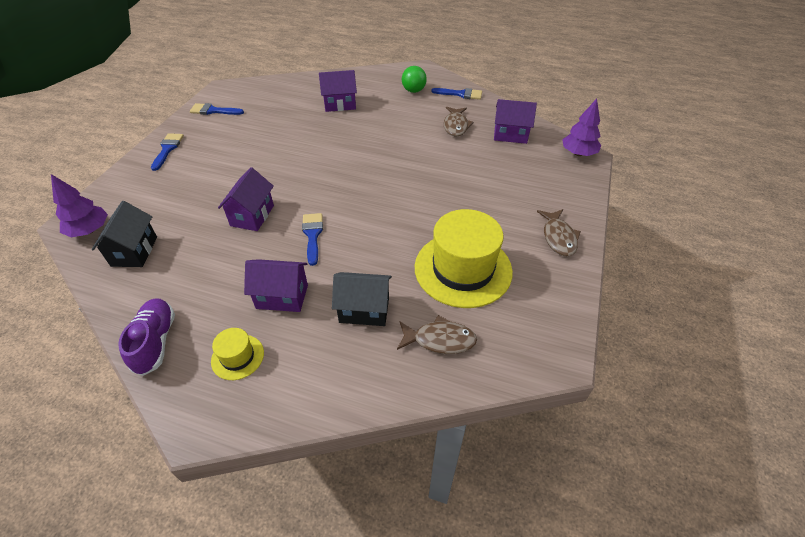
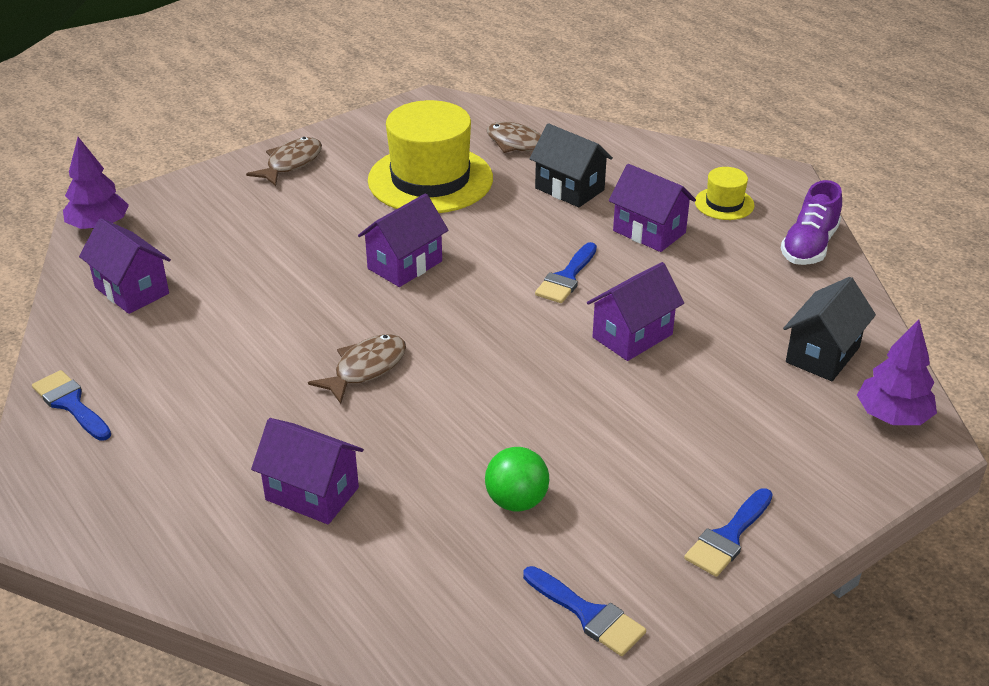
camera: 145 degrees left, 10 degrees down
green ball [402,66,427,93] -> green ball moved to [485,447,549,512]
brown fish [443,107,474,137] -> brown fish moved to [308,334,406,404]
none -> purple house [358,193,449,287]

